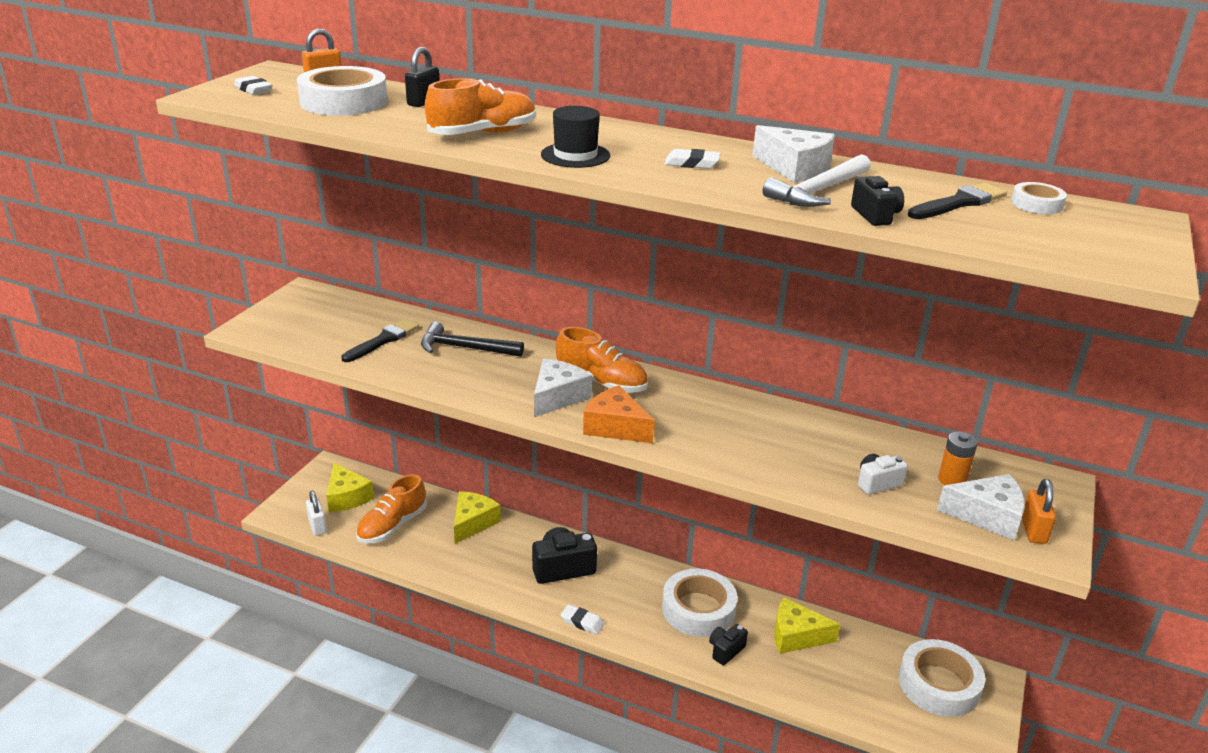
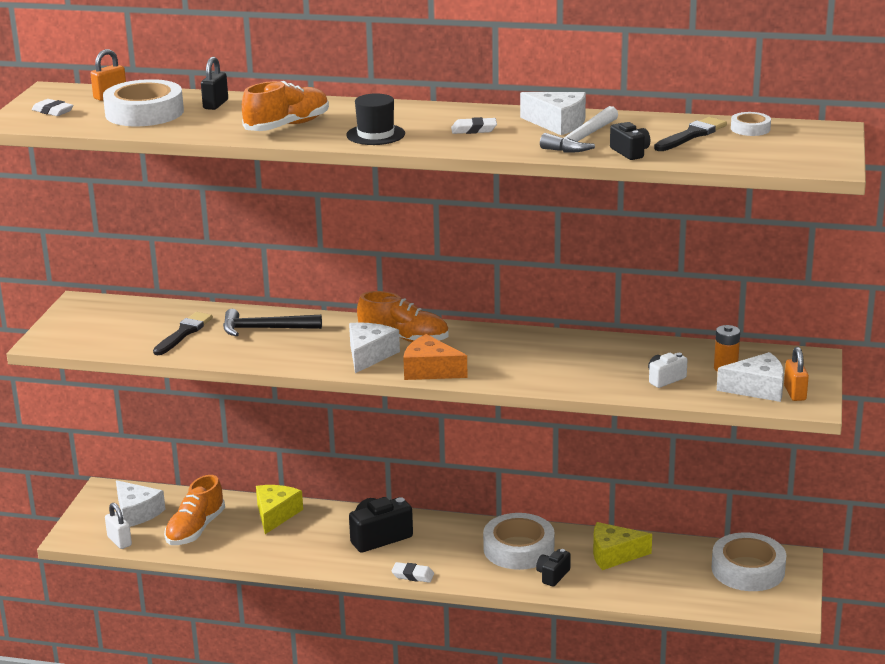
camera: 10 degrees left, 5 degrees down
yellow cheese [326,462,374,512] -> white cheese [116,480,165,527]

